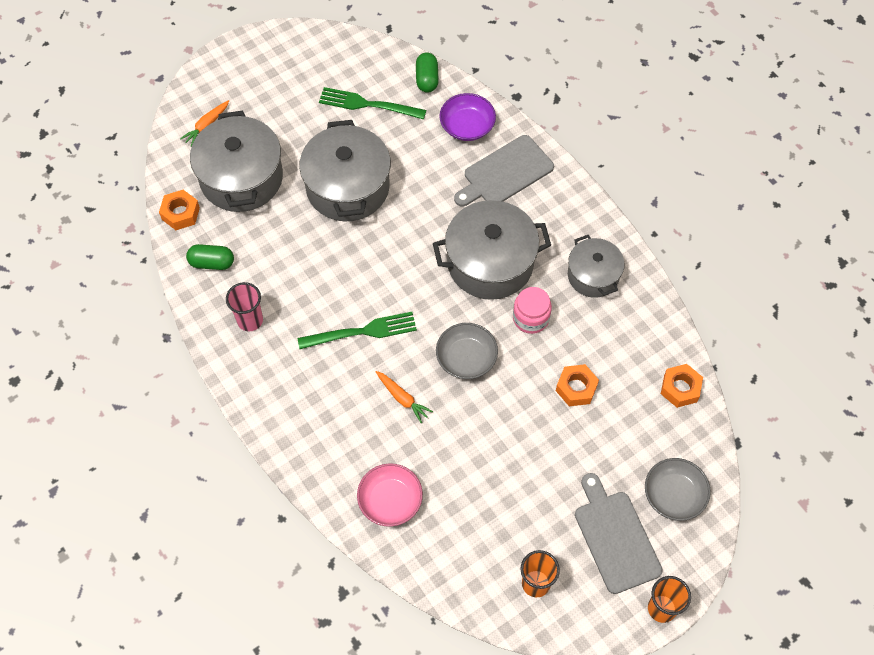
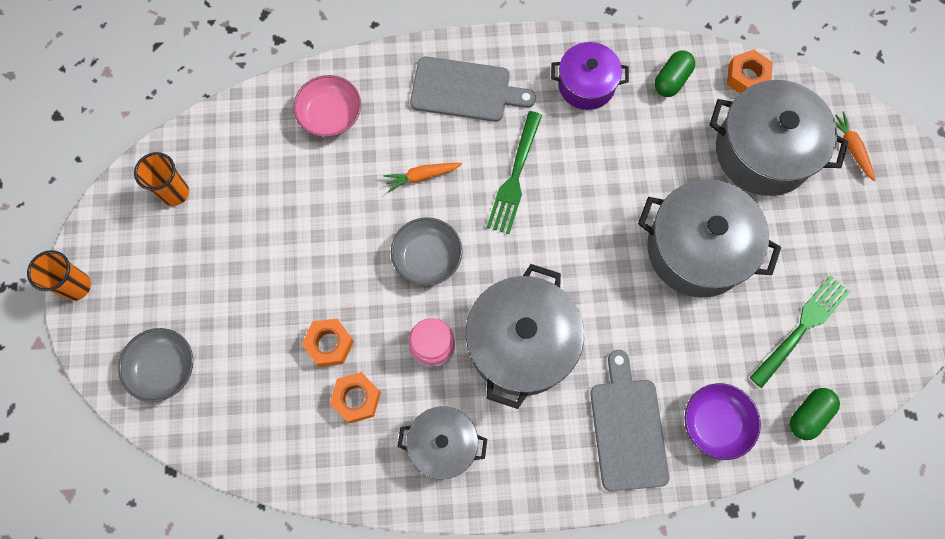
camera: 120 degrees right, 10 degrees up
pink cup [226,282,263,332] -> purple pot [551,42,629,110]
green capsule [416,52,439,93] -> green capsule turned 75 degrees counterclockwise [790,388,840,440]
grey cutting board [575,473,663,594] -> grey cutting board moved to [410,57,536,122]
orange nut [661,364,703,408] -> orange nut moved to [329,372,381,423]

